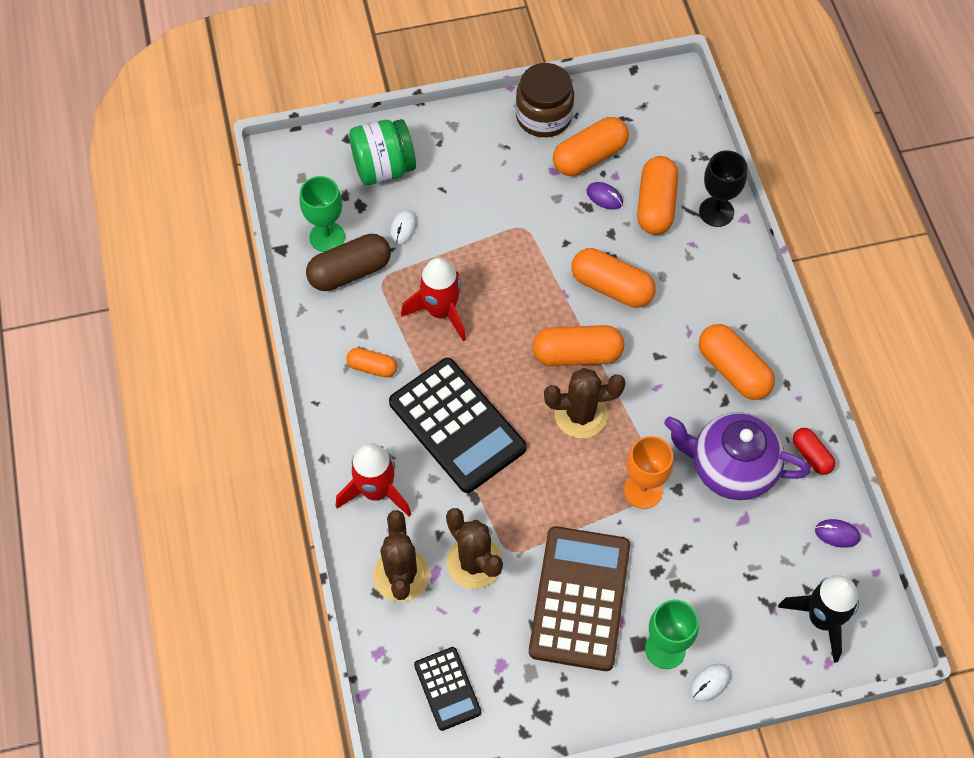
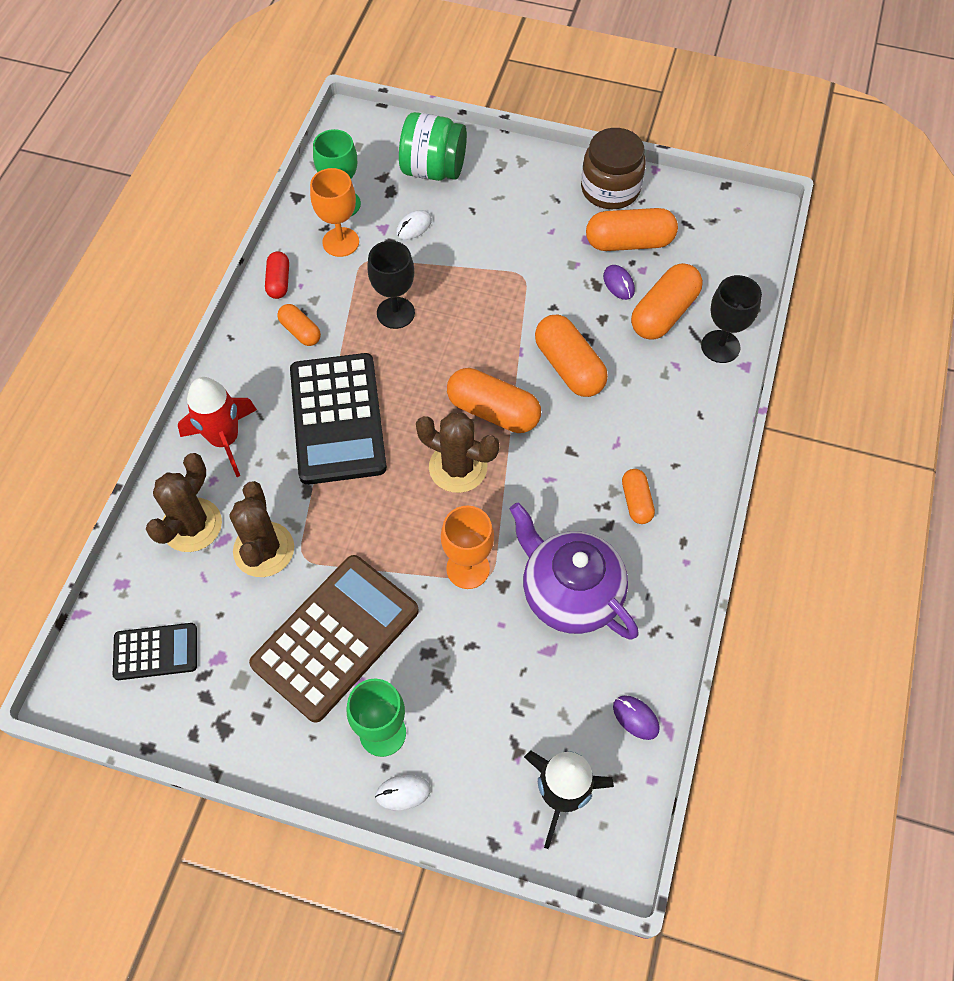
camera: 30 degrees right, 0 degrees up
brown capsule [306,234,391,291] -> orange goblet [310,168,359,257]
red rocket [401,257,466,341] -> black goblet [367,241,415,329]
black calculator [414,647,481,731] -> black calculator turned 105 degrees counterclockwise [113,623,197,680]
orange capsule [699,324,775,400] -> orange capsule [622,469,655,524], size x0.57
red capsule [793,428,835,475] -> red capsule moved to [265,251,289,299]

